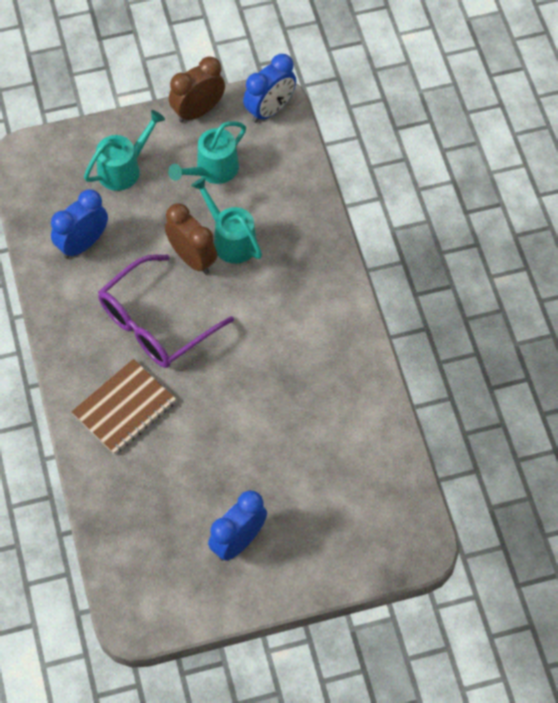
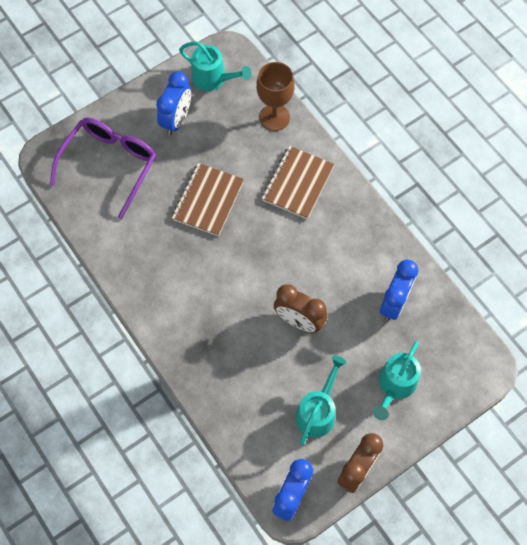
camera: 160 degrees right, 5 degrees up
purple glasses [98,255,234,368] -> purple glasses moved to [50,118,156,219]
turquoise watering can [191,177,262,263] -> turquoise watering can moved to [179,41,252,91]
none -> brown notebook [172,163,244,236]
none -> brown goblet [256,62,295,131]

